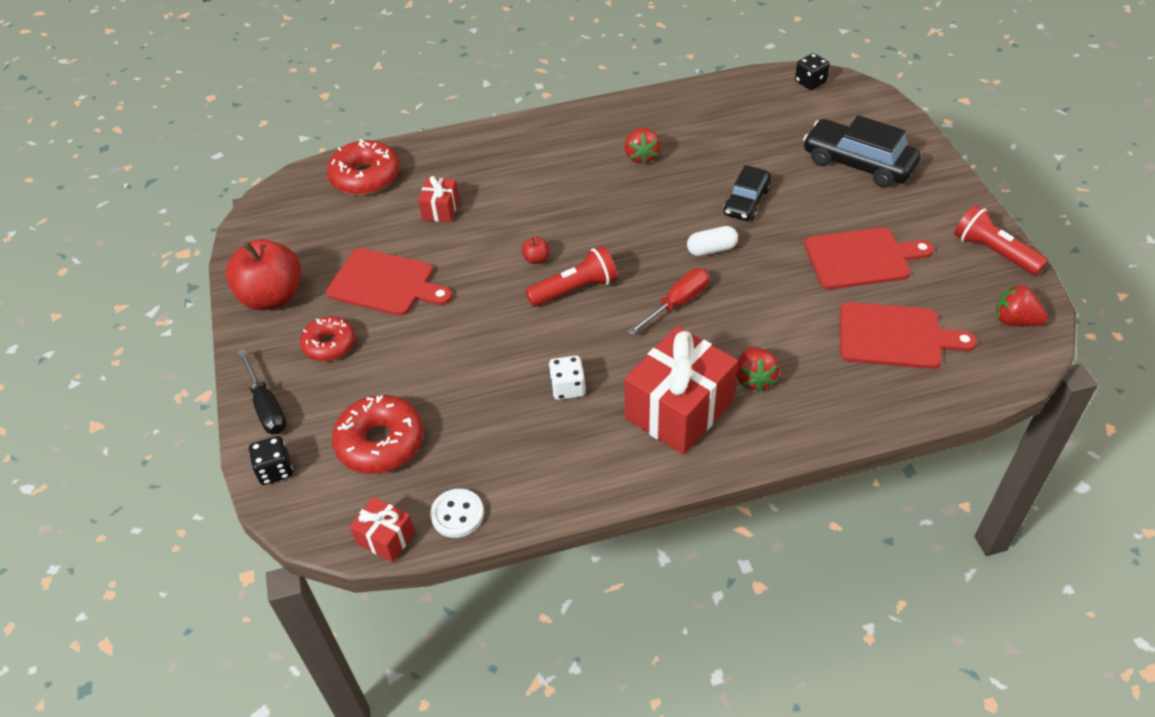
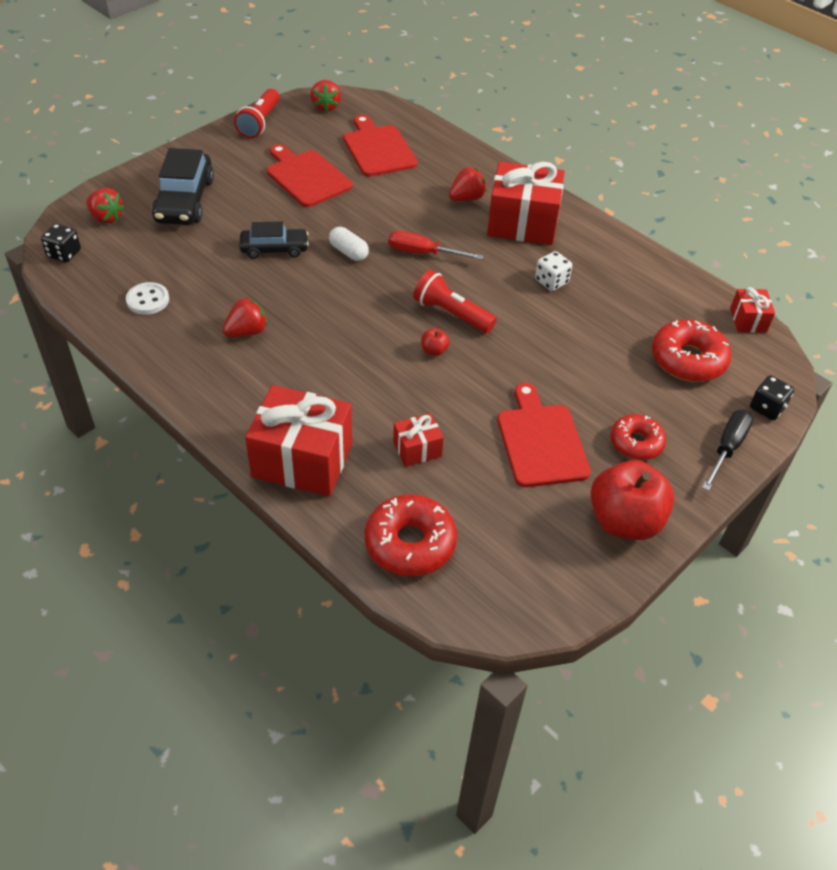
camera: 125 degrees left, 0 degrees up
white button [430,489,484,538] -> white button moved to [126,282,169,315]
none -> red strawberry [86,188,125,224]
none -> red gift [245,385,352,496]

